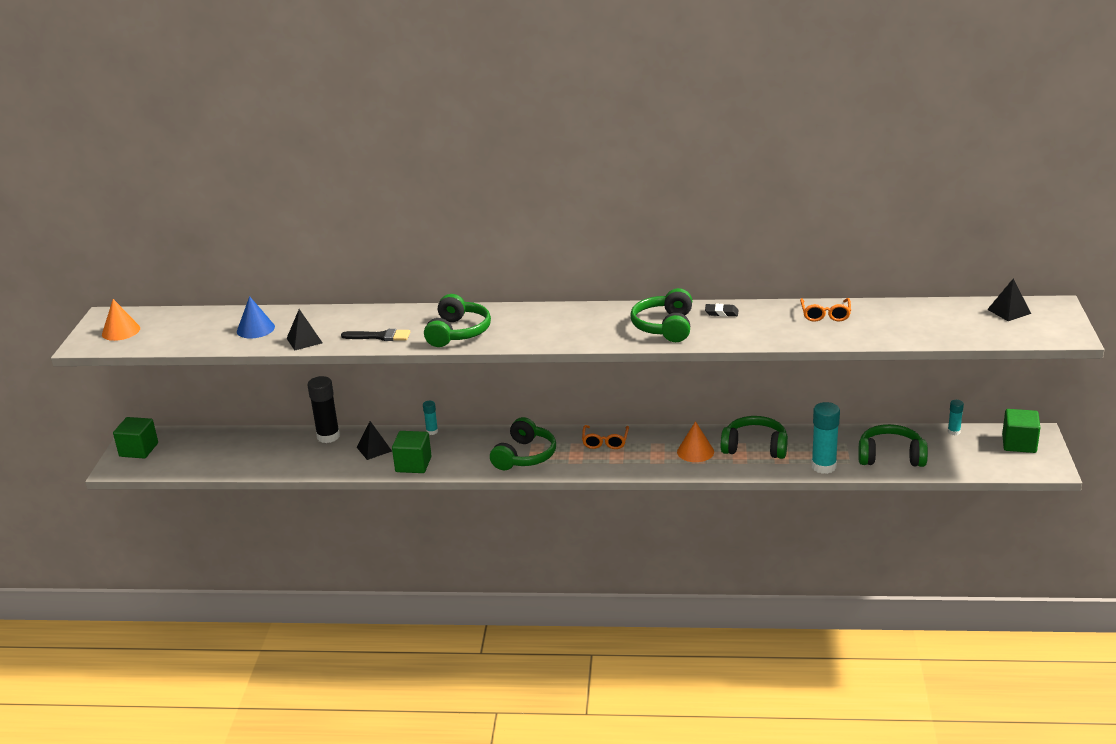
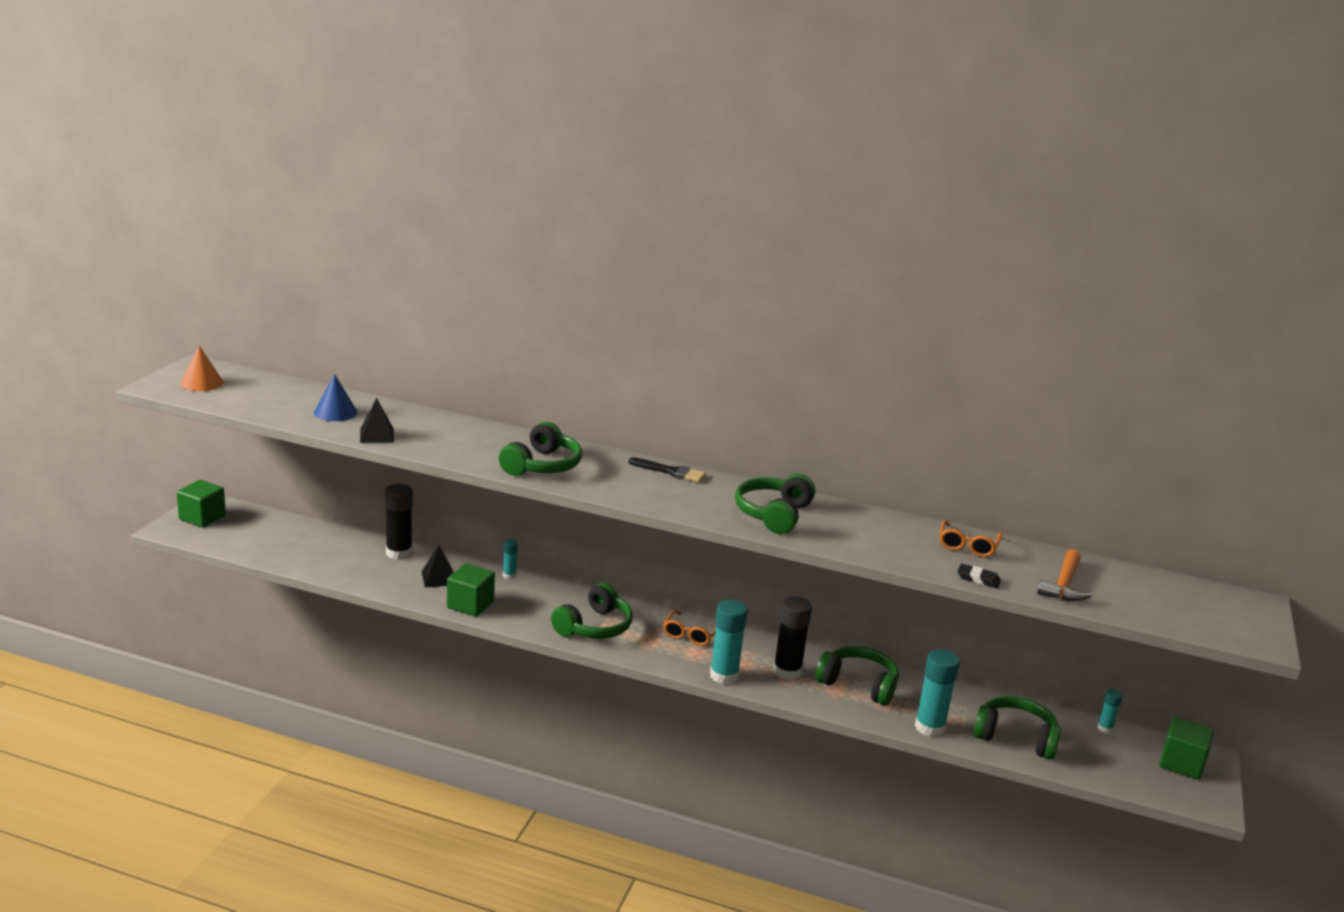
camera: 10 degrees right, 5 degrees down
black brush [341,329,410,341] -> black brush moved to [628,457,706,482]
orange cone [677,421,714,462] -> black glue stick [773,596,812,680]
black eraser [705,304,738,317] -> black eraser moved to [957,563,1001,588]
black pyramid [987,279,1031,321] -> none
none -> turquoise glue stick [710,600,748,684]
none -> orange hammer [1037,549,1092,601]

